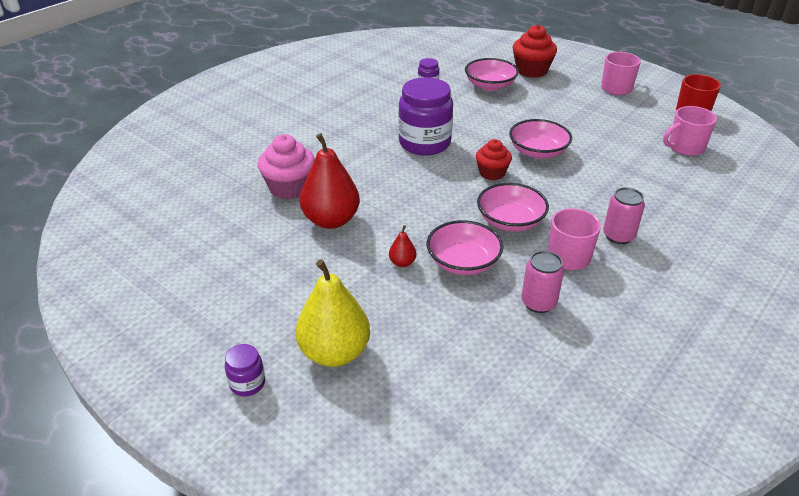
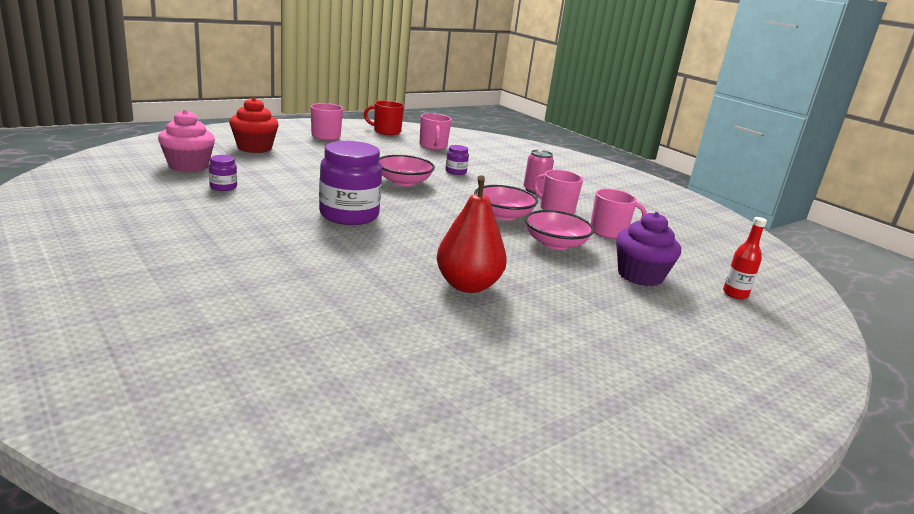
camera: 80 degrees left, 15 degrees down
purple jar [225,344,265,396] -> purple jar moved to [445,145,469,175]
pink cupcake [258,134,315,199] -> pink cupcake moved to [158,110,215,172]
yellow pear [296,260,370,367] -> none
red pear [389,225,416,267] -> none
pink bowl [465,58,519,91] -> none
red cupcake [476,139,512,180] -> none
pink can [521,251,564,313] -> pink mug [591,189,647,239]
none -> purple cupcake [616,212,681,286]
none -> red bottle [723,217,767,299]

